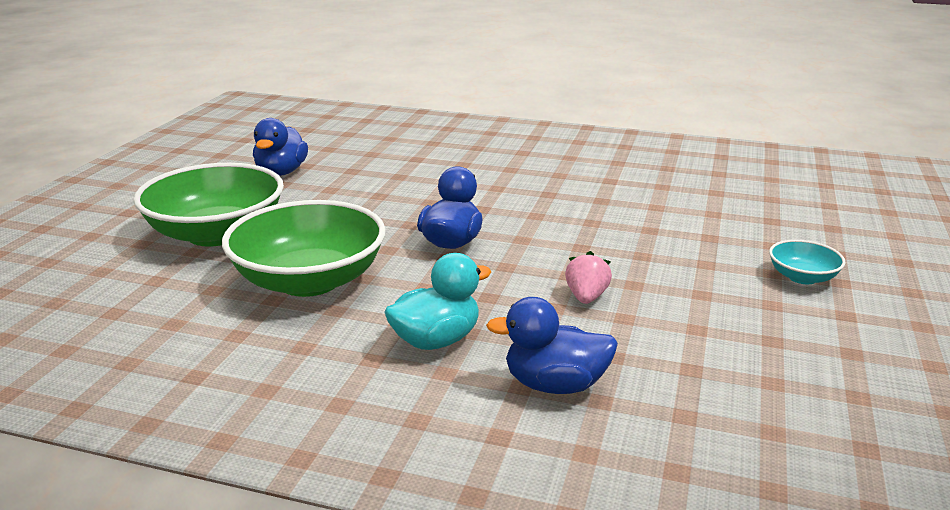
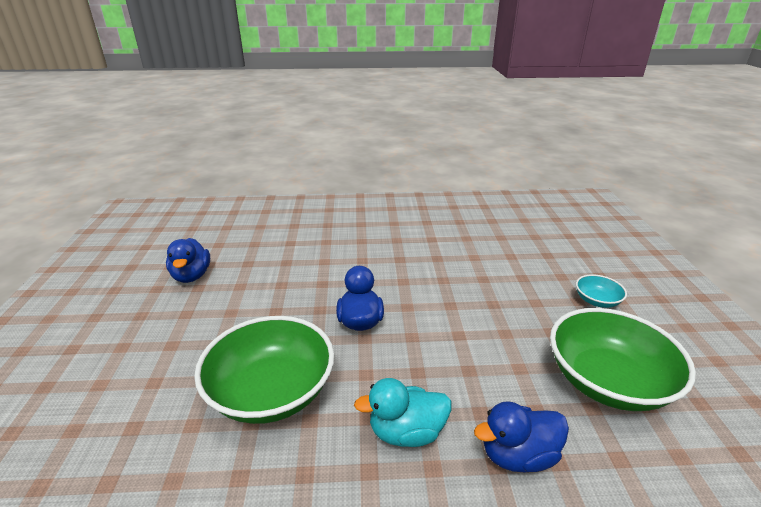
camera: 20 degrees left, 5 degrees up
green bowl [133,163,284,247] -> green bowl moved to [550,308,696,411]
turquoise duck [384,253,491,350] -> turquoise duck turned 135 degrees counterclockwise [354,378,452,447]
pink strawberry [565,251,612,304] -> none

